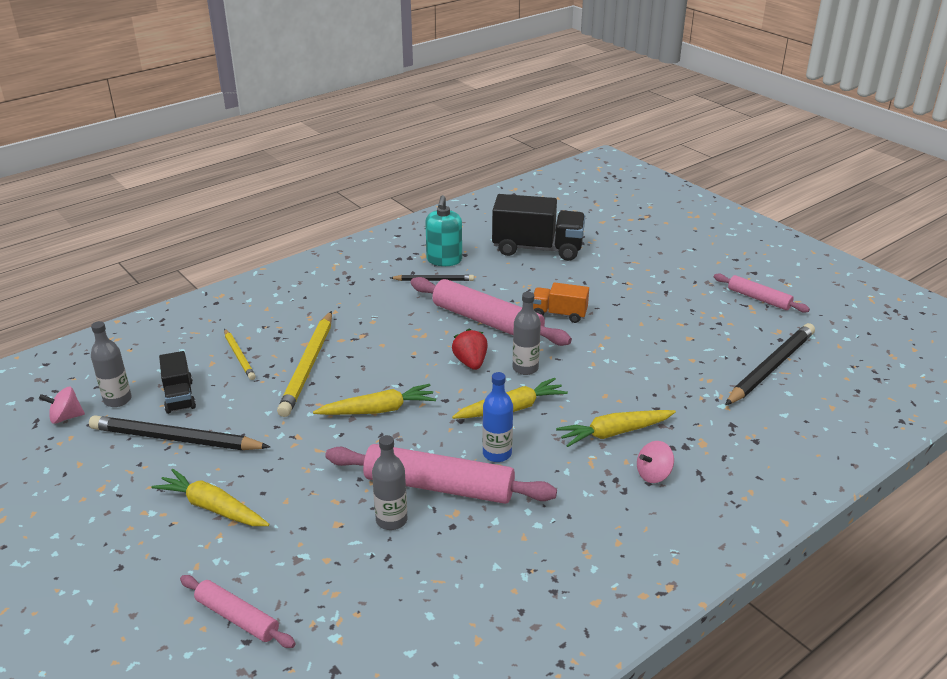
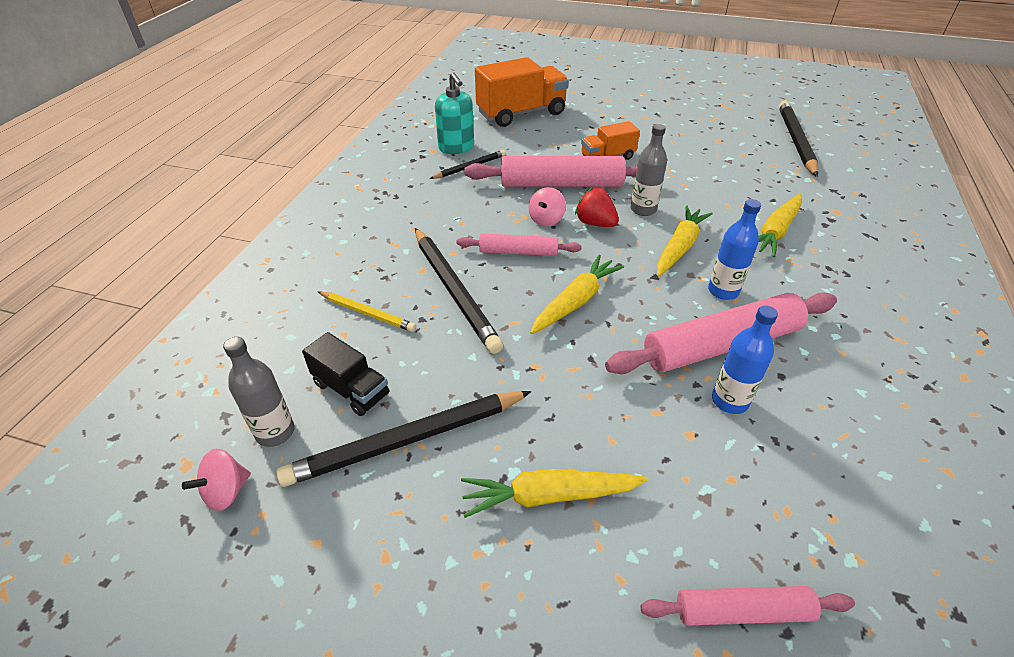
camera: 35 degrees left, 10 degrees up
yellow pencil [277,311,332,417] -> black pencil [415,228,503,354]
grey bottle [372,435,408,530] -> blue bottle [712,305,778,414]
black truck [492,194,585,261] -> orange truck [475,57,569,127]
pink spinning top [637,441,674,483] -> pink spinning top moved to [529,187,566,227]
pink rolling pin [714,273,810,313] -> pink rolling pin moved to [457,234,582,256]

